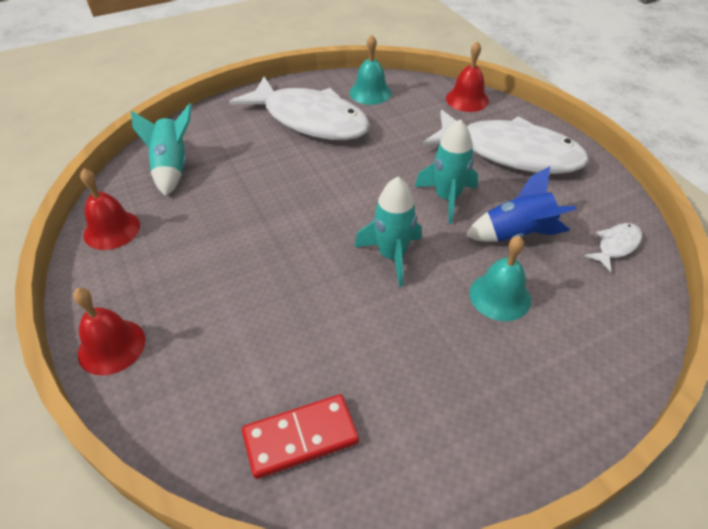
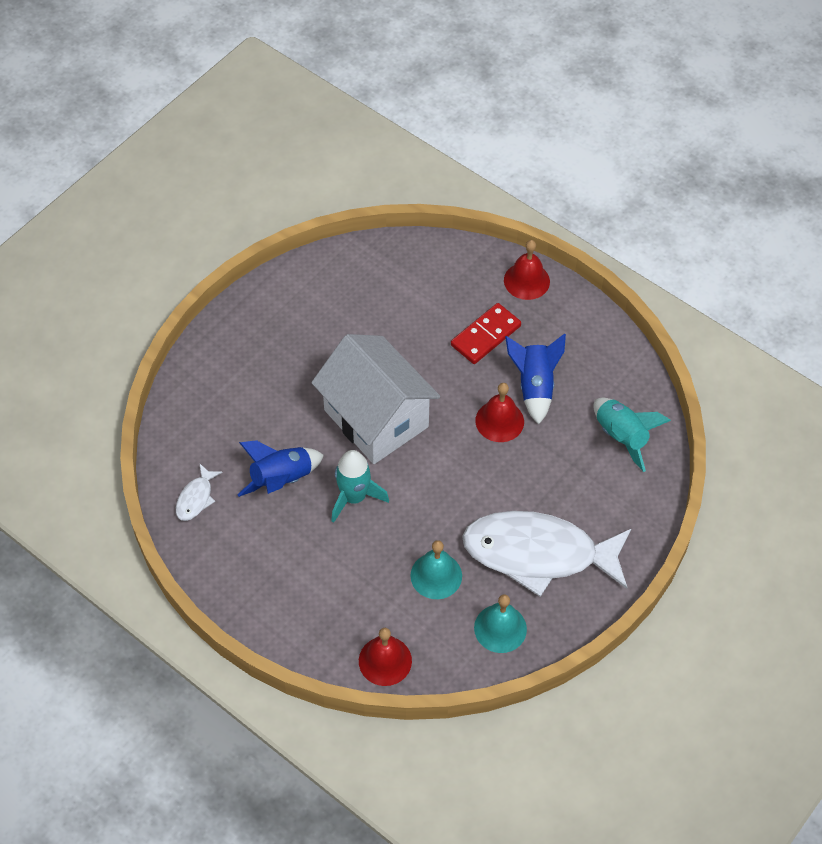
camera: 155 degrees right, 10 degrees up
red bell [80,168,140,250] -> red bell moved to [475,383,524,442]
red domino [242,394,359,479] -> red domino moved to [451,303,521,364]
turquoise rocket [354,177,422,287] -> white house [311,334,440,464]
white fish [423,110,589,174] -> none
turquoise bell [469,236,531,321] -> turquoise bell moved to [410,540,462,599]
none -> blue rocket [505,334,566,424]

